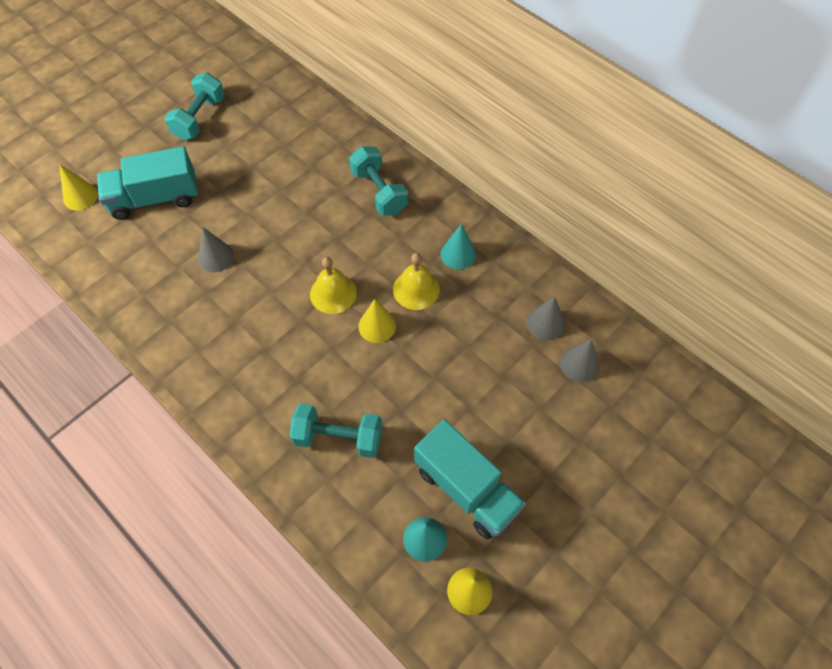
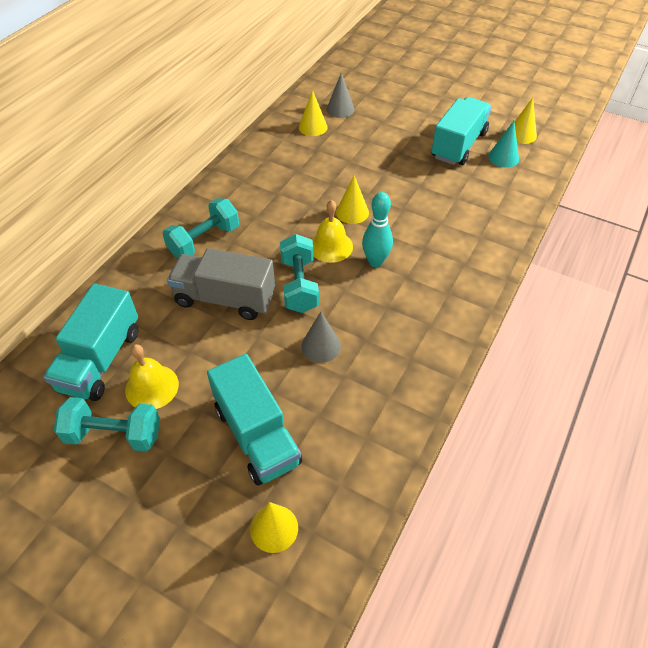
camera: 105 degrees left, 10 degrees down
turquoise dumbbell [289,404,382,458] -> turquoise dumbbell moved to [280,234,319,313]
yellow bell [393,253,440,310] -> yellow bell moved to [125,344,179,409]
turquoise cone [441,224,476,269] -> none
grey cone [527,296,565,340] -> yellow cone [299,90,328,136]
none -> turquoise truck [43,283,138,401]
none -> grey truck [167,248,275,320]
none -> turquoise bowling pin [362,192,393,267]

